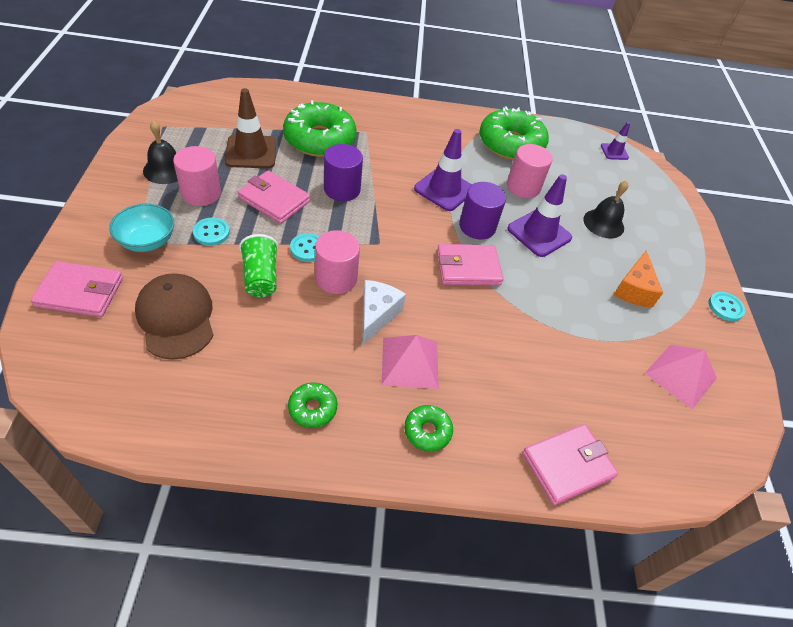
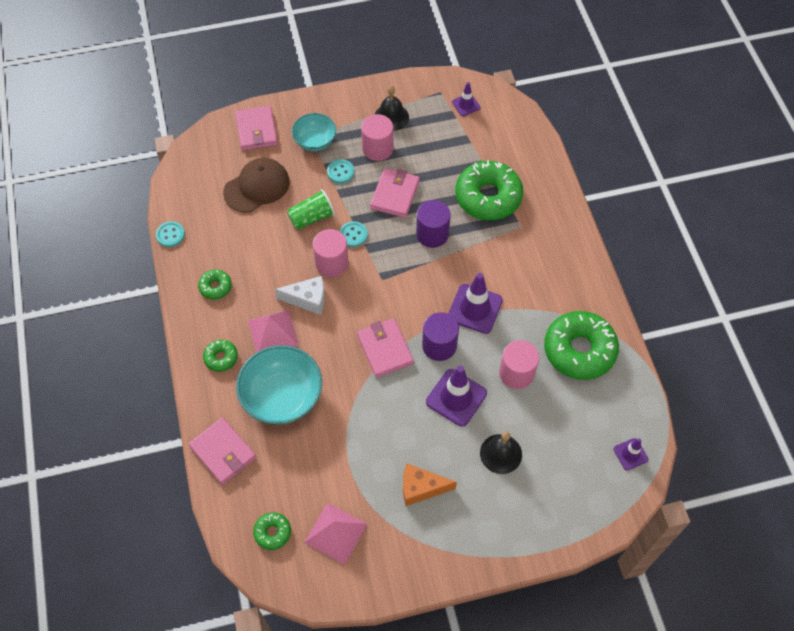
camera: 80 degrees right, 10 degrees up
brown traffic cone [225,88,276,168] -> none
turquoise button [708,292,745,321] -> turquoise button moved to [156,221,185,247]
none -> turquoise bowl [236,345,322,425]
none -> green donut [253,512,291,550]
none -> purple traffic cone [452,82,480,116]

